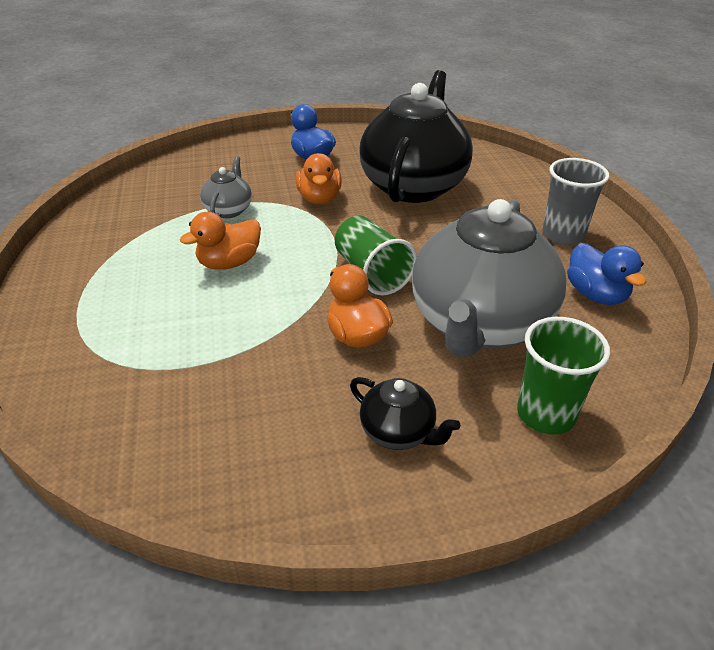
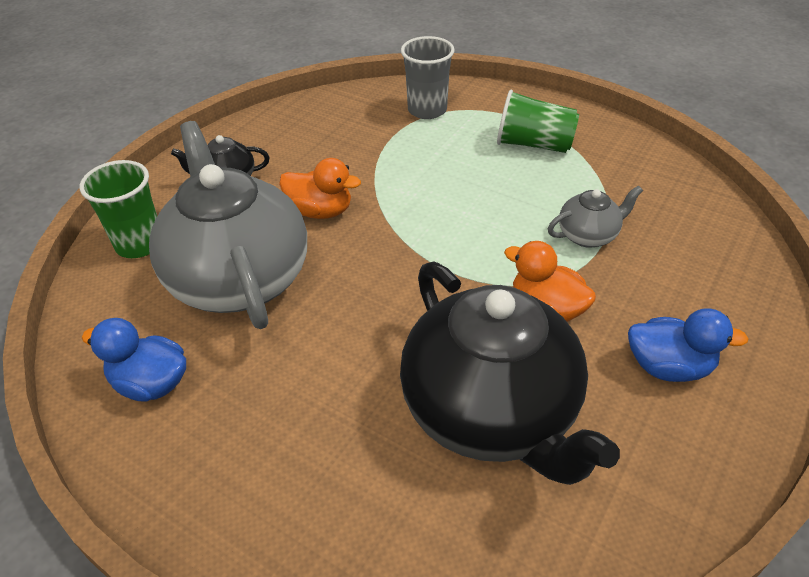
camera: 135 degrees right, 5 degrees up
orange duck [180,212,261,270] -> none
grey teapot [200,156,252,218] -> grey teapot turned 75 degrees counterclockwise [548,185,643,248]
green cup [335,216,417,296] -> green cup moved to [497,89,579,153]
grey cup [542,158,609,245] -> grey cup moved to [401,36,455,119]

